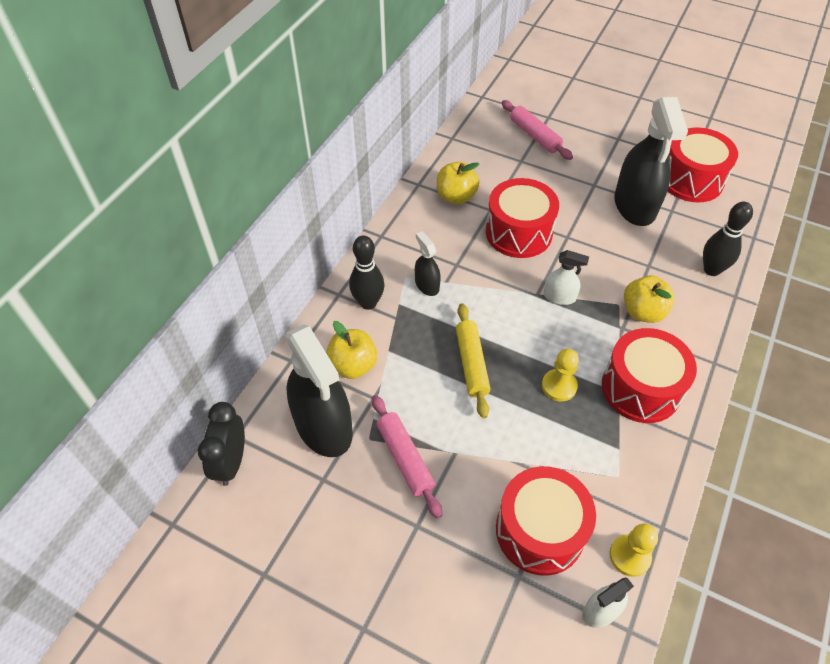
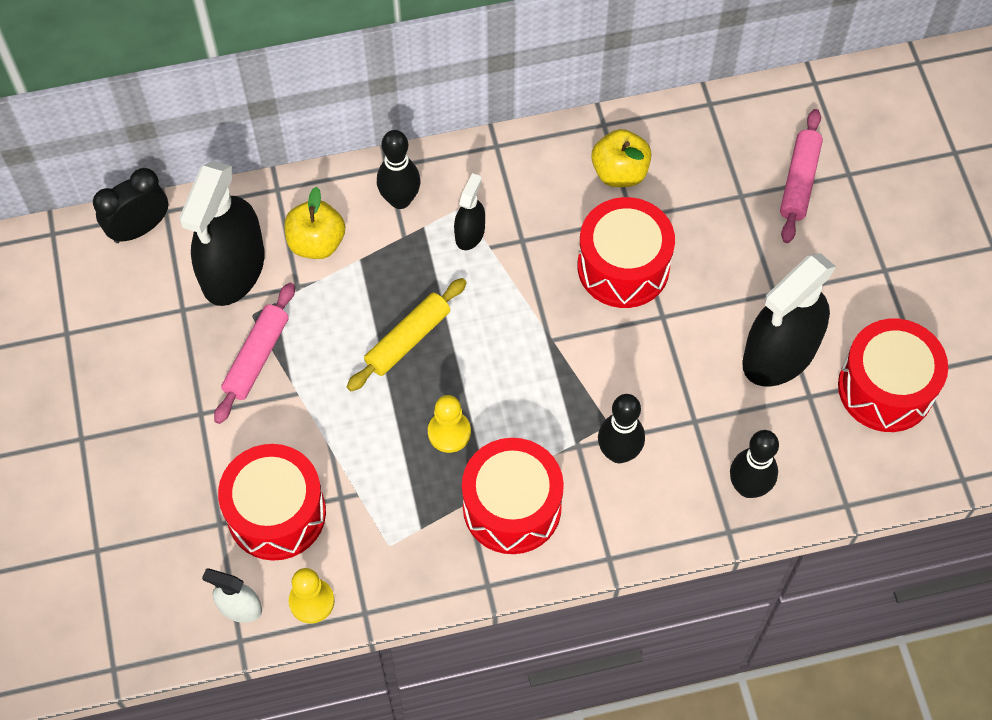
camera: 50 degrees right, 10 degrees up
white spray bottle [544,250,589,305] -> none
yellow apple [624,275,675,323] -> black bowling pin [598,394,645,463]

